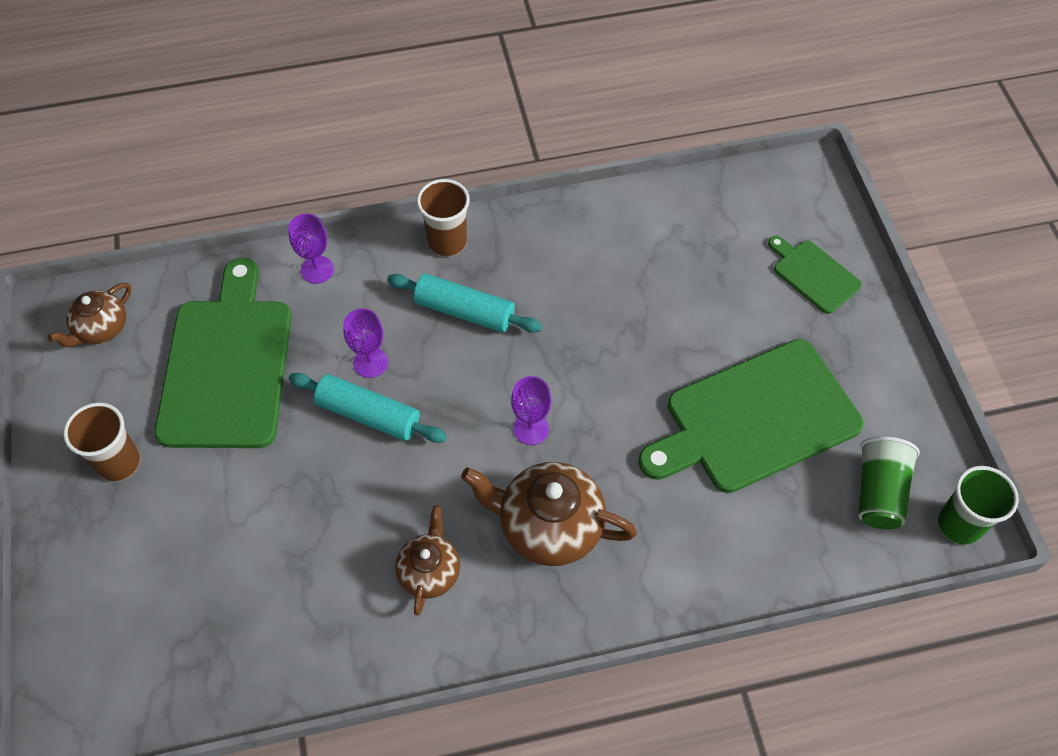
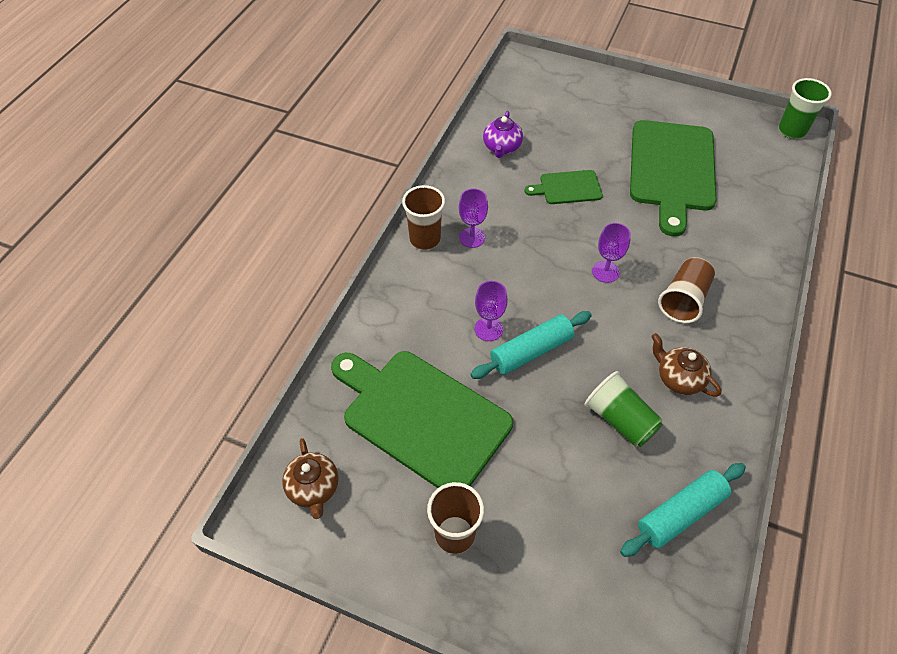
camera: 55 degrees left, 5 degrees down
purple goblet [288,214,334,284] -> purple goblet moved to [459,188,488,248]
turquoise rolling pin [387,274,542,333] -> turquoise rolling pin moved to [620,463,746,557]
brown teapot [461,462,637,566] -> brown cup [658,257,715,323]
green cutting board [768,236,862,314] -> green cutting board moved to [525,170,603,204]
green cup [858,436,920,529] -> green cup moved to [584,371,663,447]
none -> purple teapot [483,111,523,158]

